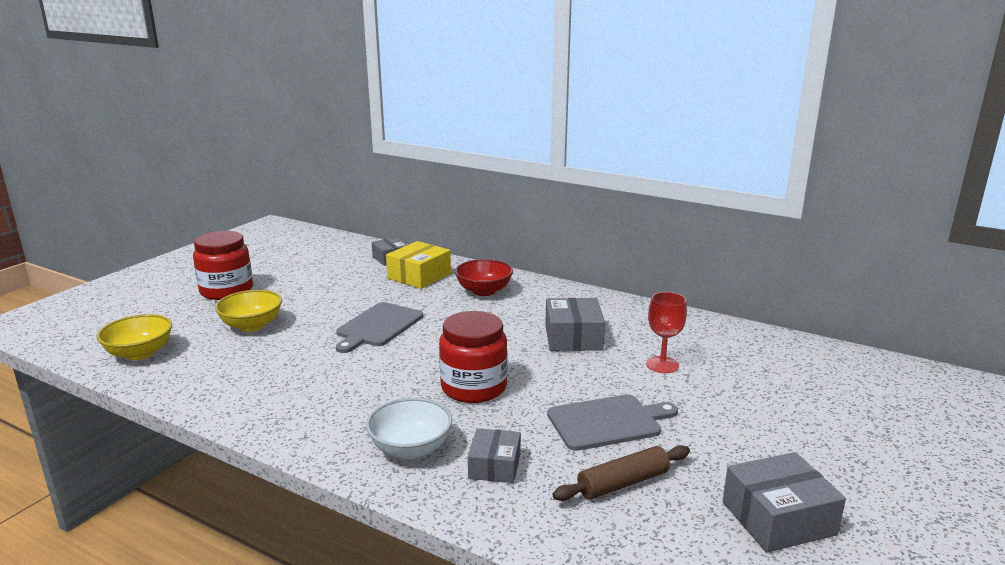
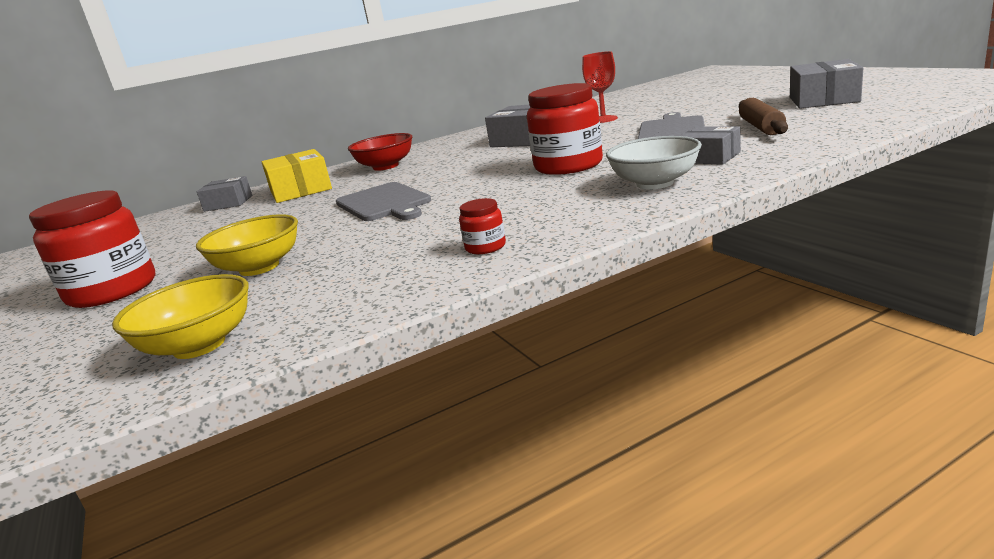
camera: 55 degrees left, 0 degrees up
none -> red jar [459,198,506,254]

